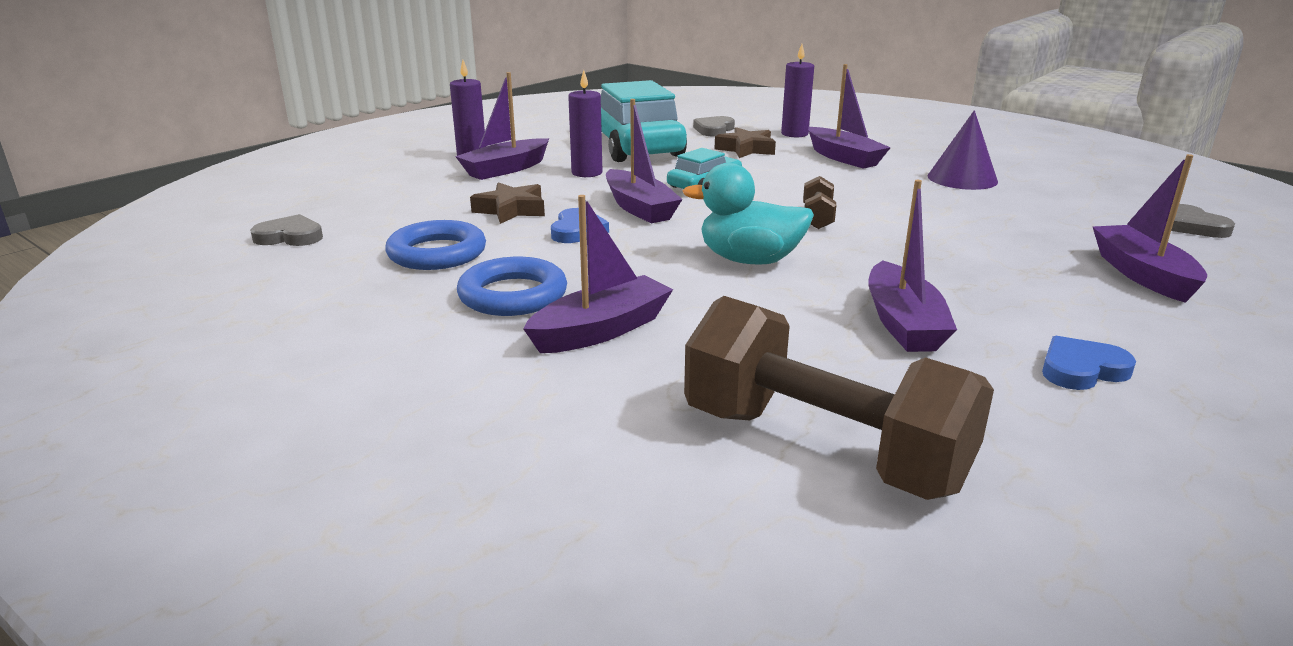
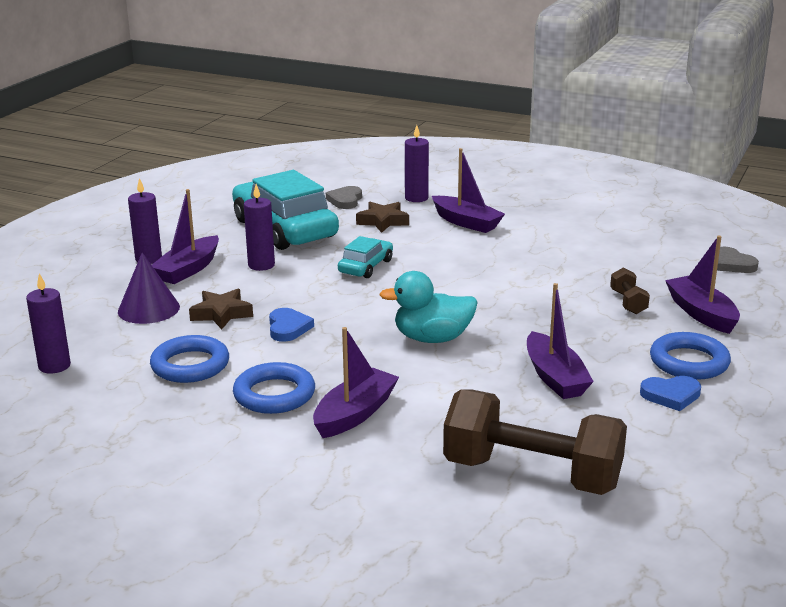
camera: 15 degrees left, 0 degrees up
grey heart [250,214,323,246] -> purple candle [26,273,71,374]
purple boat [606,99,683,223] -> none
brown dumbbell [803,176,836,229] -> brown dumbbell moved to [610,267,650,314]
purple cone [928,110,998,190] -> purple cone moved to [118,252,180,324]
blue heart [1042,336,1136,390] -> blue heart turned 150 degrees counterclockwise [640,376,701,411]
none -> blue ring [650,332,731,380]

